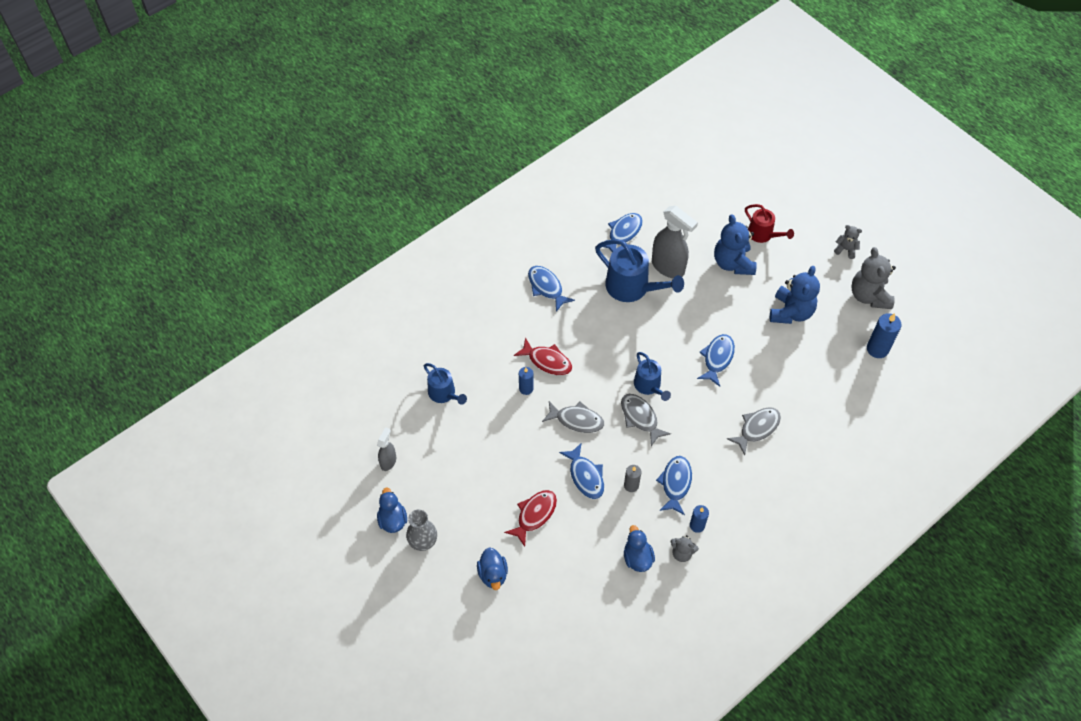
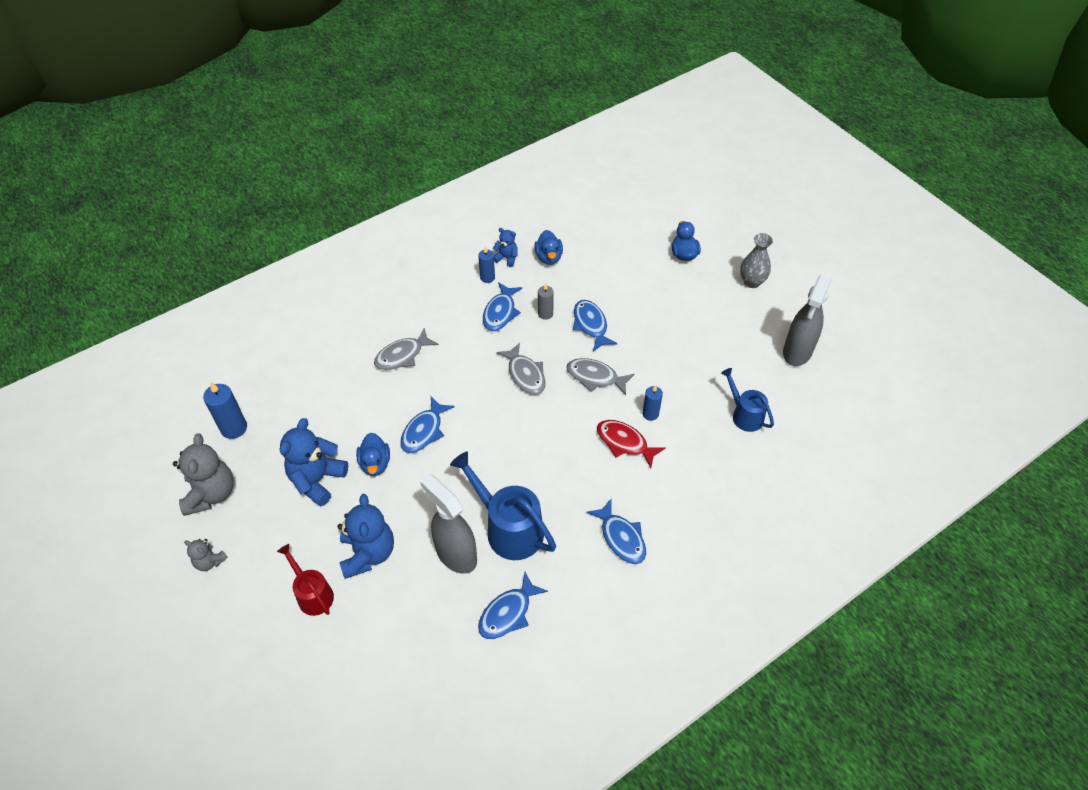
camera: 175 degrees left, 5 degrees down
grey spray bottle [377,427,396,471] -> grey spray bottle [783,274,832,366], size x1.87
blue duck [377,488,407,533] -> blue duck moved to [356,433,390,476]
red fish [504,490,557,547] -> none
blue watering can [634,352,671,401] -> none
grey teddy bear [670,535,699,562] -> blue teddy bear [493,228,518,267]

